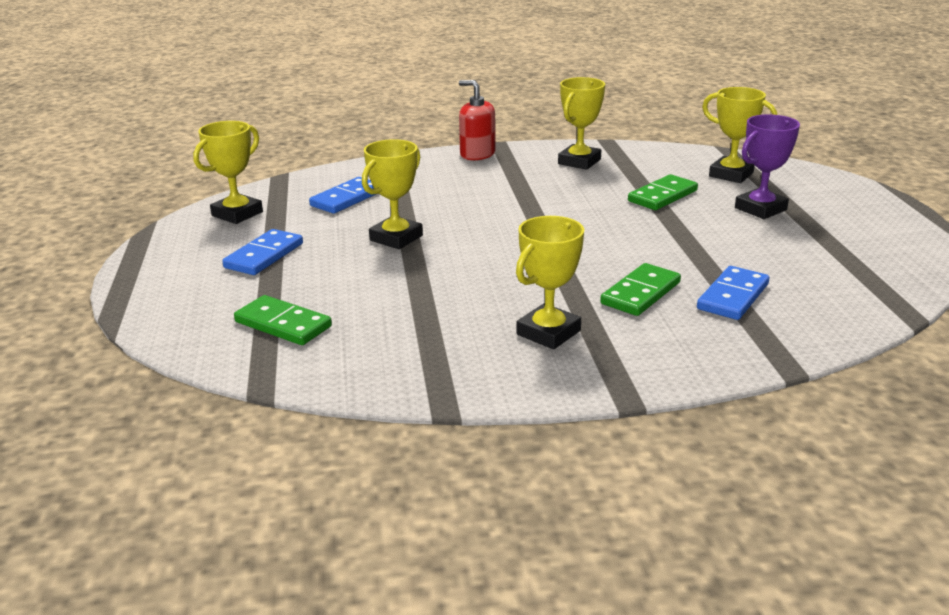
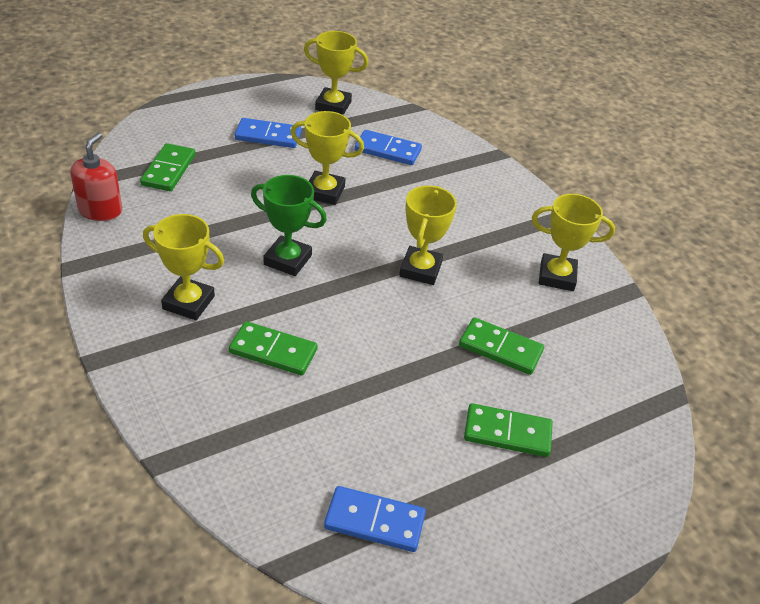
camera: 65 degrees right, 15 degrees up
red soap dispenser [459,80,496,160] -> red soap dispenser moved to [70,132,122,221]
blue domino [697,266,769,320] -> blue domino moved to [324,486,426,552]
yellow trophy [702,87,777,183] -> yellow trophy moved to [399,186,457,285]
purple trophy [735,114,800,219] -> green domino [464,403,553,457]
none -> green trophy [251,175,327,276]

